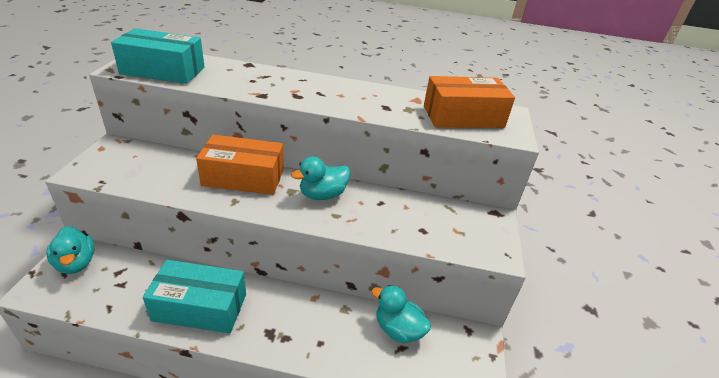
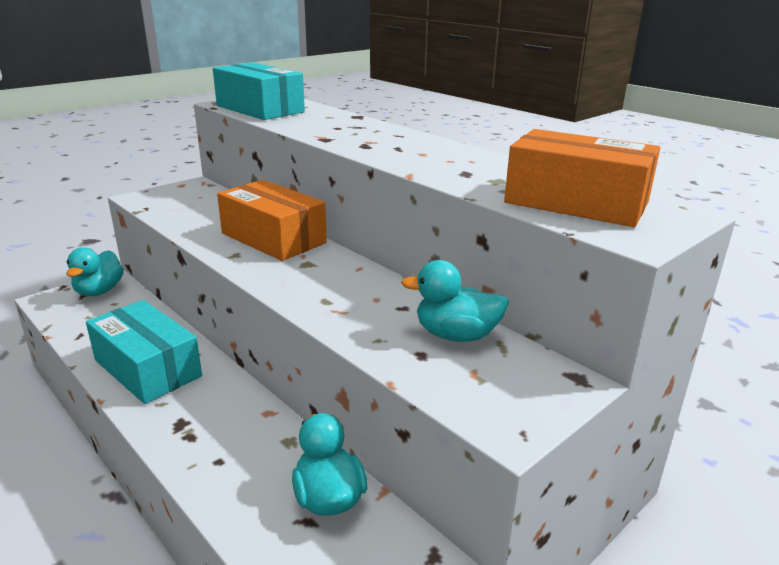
camera: 40 degrees right, 10 degrees down
turquoise duck [291,157,350,200] -> turquoise duck moved to [401,260,509,342]

